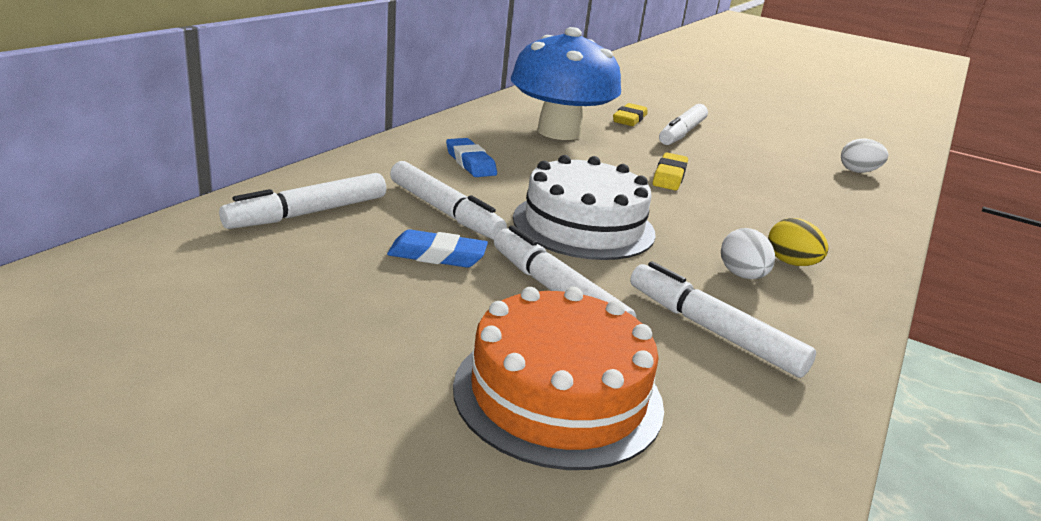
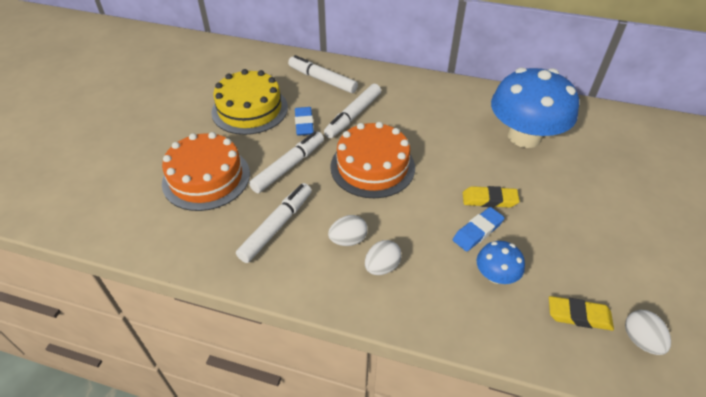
camera: 80 degrees right, 20 degrees up
blue eraser [446,138,497,177] -> blue eraser moved to [453,207,505,251]
white cake [513,155,656,260] -> orange cake [330,122,415,198]
yellow eraser [613,103,648,126] -> yellow eraser moved to [549,296,614,331]
white marker [659,104,708,145] -> none
yellow egg [768,218,829,266] -> white egg [365,240,402,275]
none -> yellow cake [211,69,288,135]
none -> blue mushroom [477,241,525,284]

